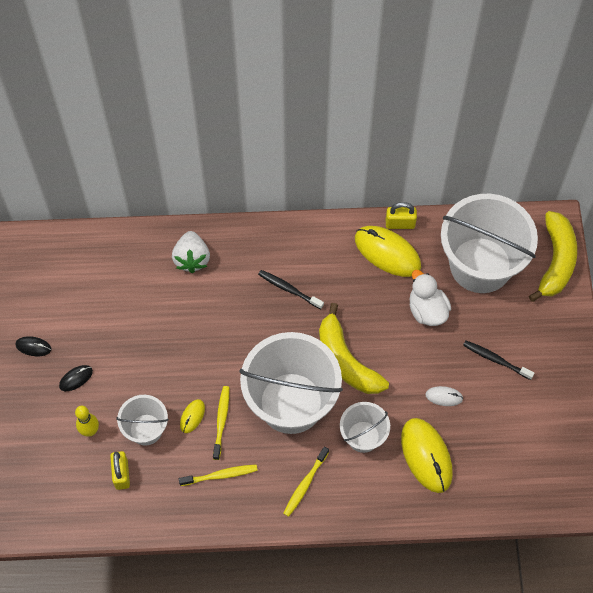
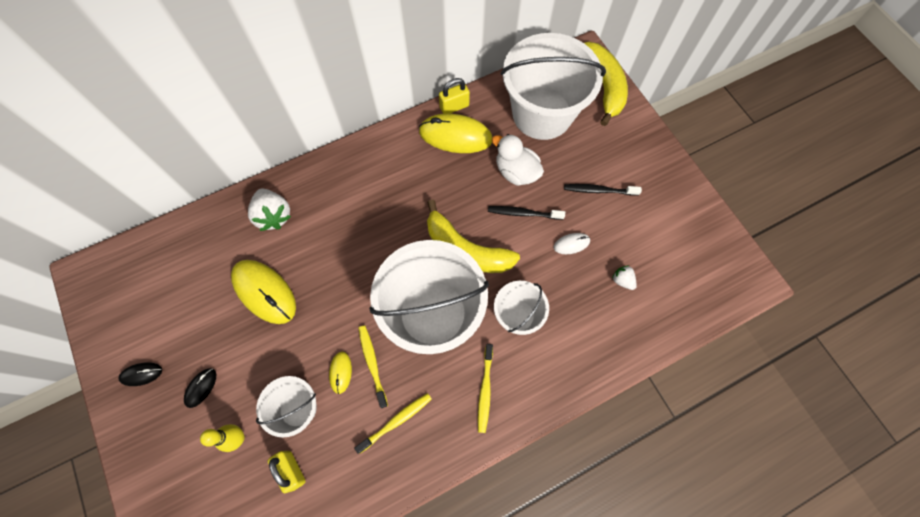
camera: 25 degrees left, 5 degrees up
black toothbrush [258,270,324,309] -> black toothbrush moved to [488,206,565,220]
yellow mouse [401,418,453,493] -> yellow mouse moved to [231,260,296,324]
none -> white strawberry [612,265,637,290]

